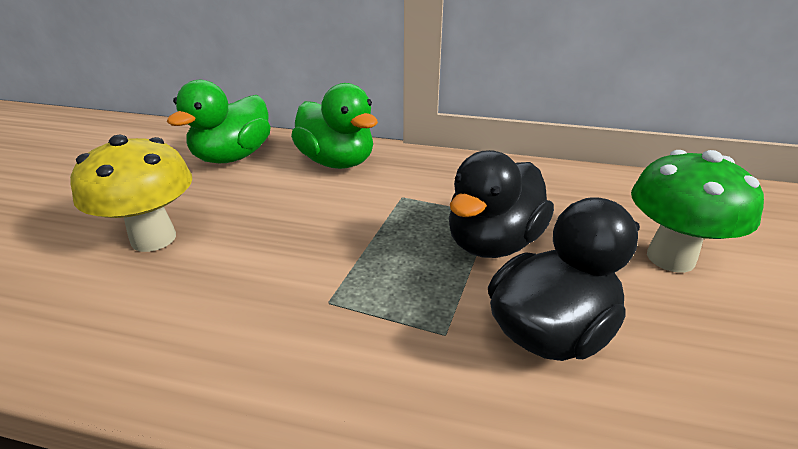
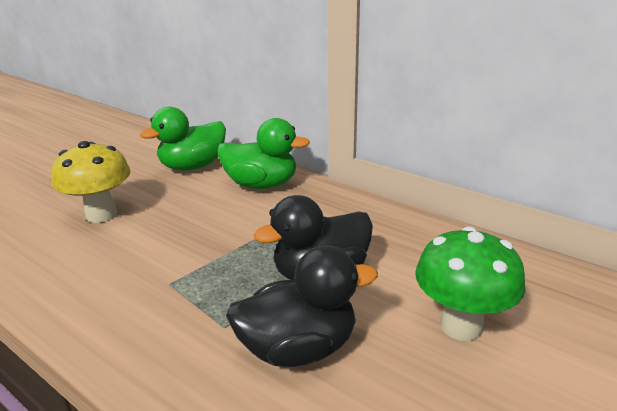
camera: 25 degrees right, 5 degrees down
green duck [291,83,378,169] -> green duck turned 60 degrees counterclockwise [217,118,310,189]

